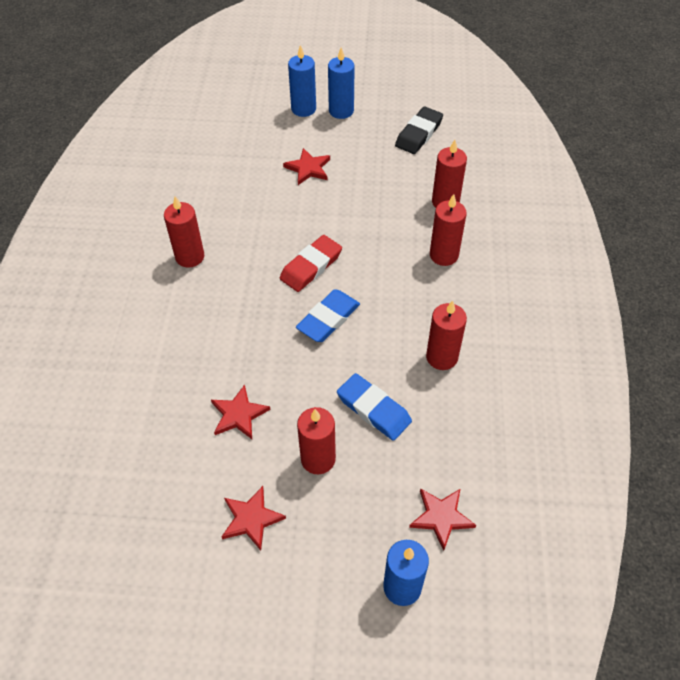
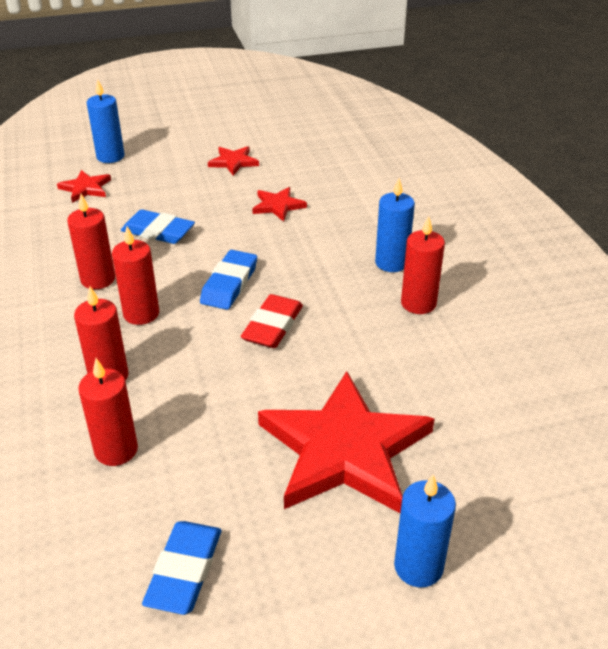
camera: 160 degrees right, 15 degrees down
red star [283,148,330,185] -> red star [258,371,434,513], size x2.30
red candle [297,407,336,474] -> red candle moved to [112,226,159,325]
blue candle [328,47,355,119] -> blue candle moved to [375,178,415,272]
black eraser [395,107,443,154] -> blue eraser [142,521,221,615]

